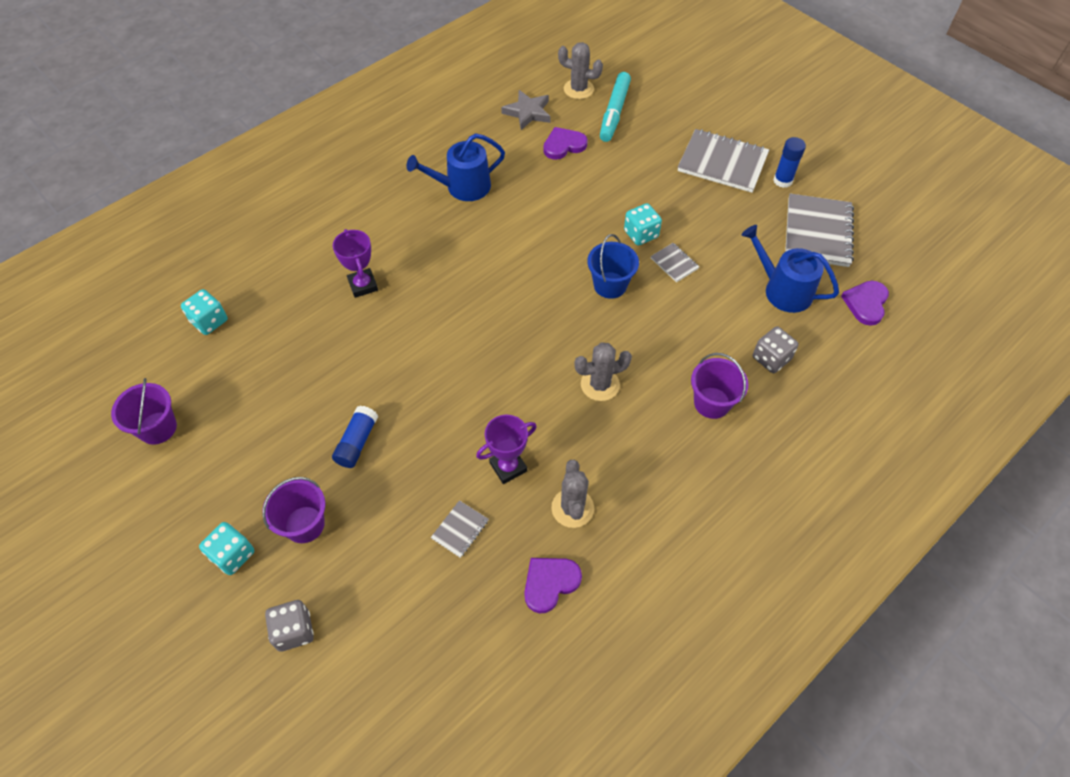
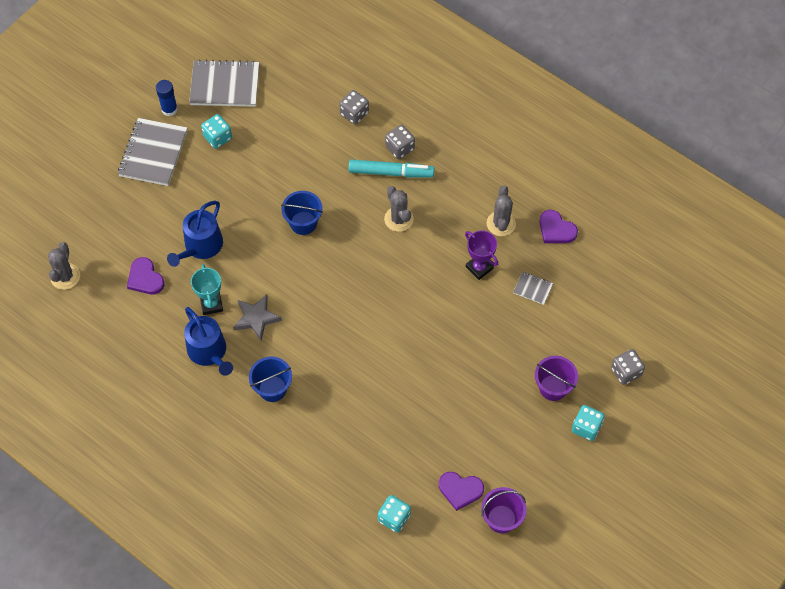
camera: 100 degrees left, 5 degrees up
blue glue stick [332,406,378,468] -> none
purple trophy [333,229,378,298] -> none
grey star [501,90,551,130] -> grey star moved to [233,294,282,341]
grey cactus [551,460,594,528] -> grey cactus turned 75 degrees counterclockwise [487,186,516,236]
turquoise marker [600,72,631,142] -> turquoise marker moved to [349,160,434,178]
turquoise dice [624,203,662,246] -> turquoise dice moved to [201,114,232,149]
grey notebook [651,243,699,283] -> none
purple bucket [691,353,748,419] -> grey dice [385,125,415,159]
blue watering can [742,225,839,313] -> blue watering can moved to [167,201,223,267]
purple heart [841,281,889,326] -> purple heart moved to [439,472,484,511]
none -> turquoise trophy [191,264,223,315]
none -> blue bucket [249,357,292,402]

